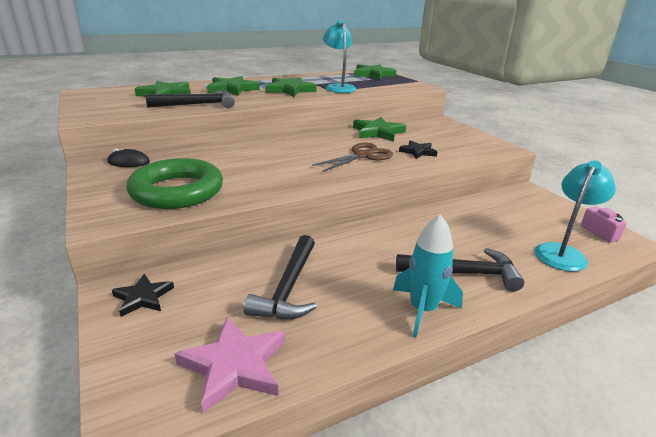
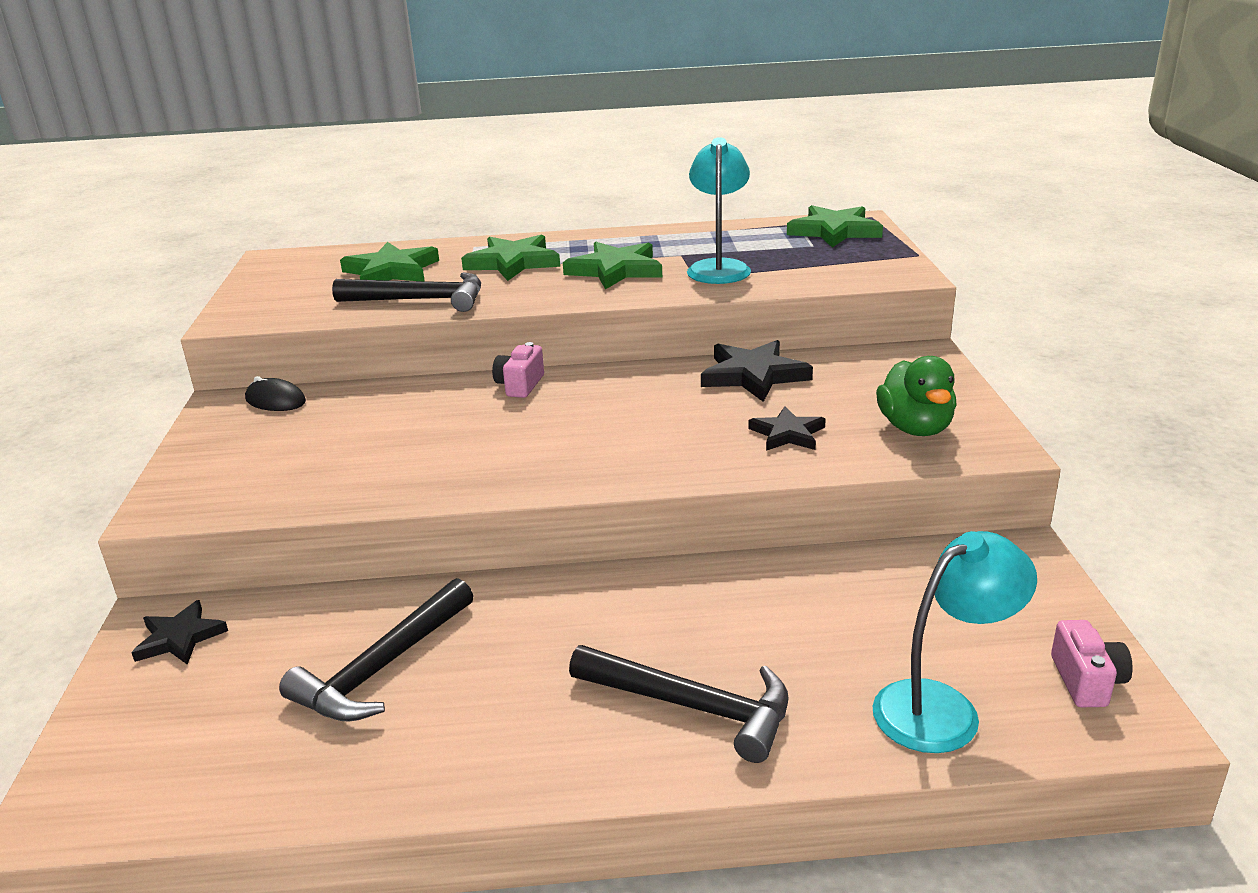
camera: 25 degrees right, 0 degrees up
green ring [126,158,223,209] -> none
pink star [175,316,285,413] -> none
brown scissors [312,143,393,172] -> none
green star [353,117,406,141] -> black star [701,340,813,402]
turquoise rocket [393,214,463,338] -> none
none -> pink camera [492,342,544,398]
none -> green duck [876,356,957,436]

